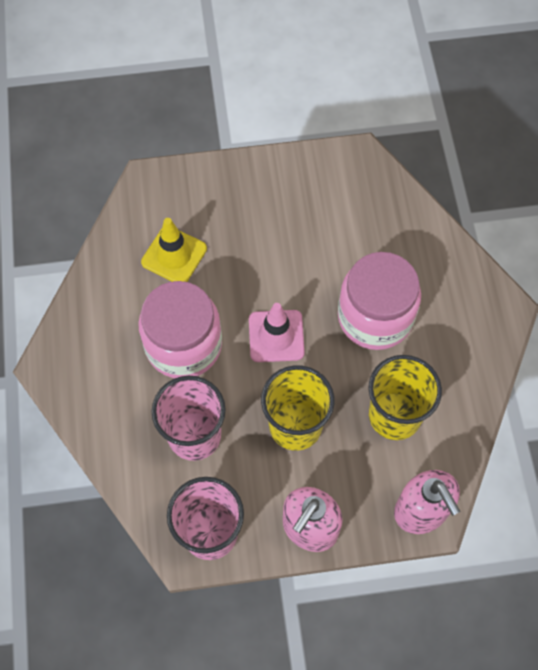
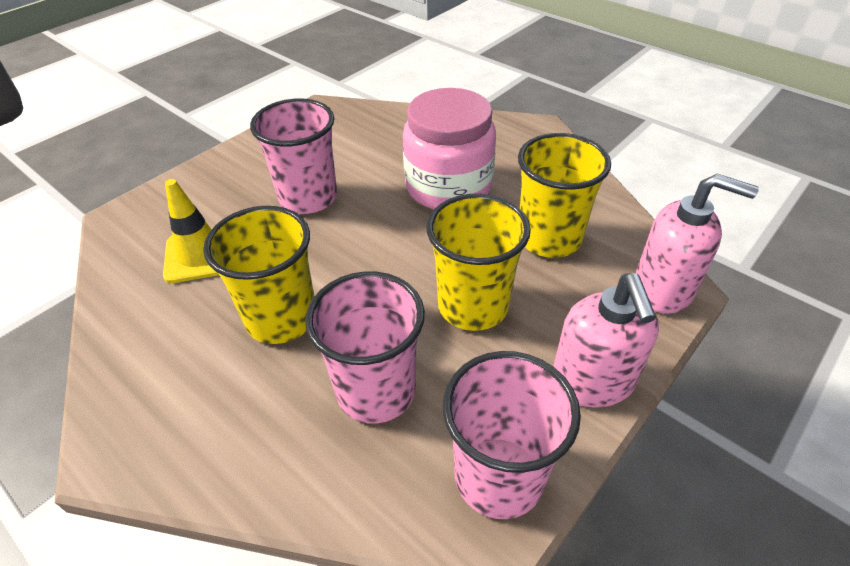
camera: 40 degrees left, 20 degrees down
pink jar [138,281,222,378] -> yellow cup [203,206,314,344]
pink traffic cone [249,303,305,362] -> none
none -> pink cup [250,98,337,214]

